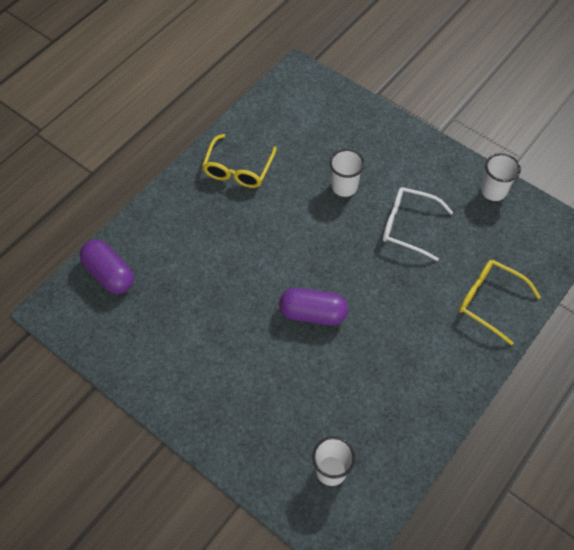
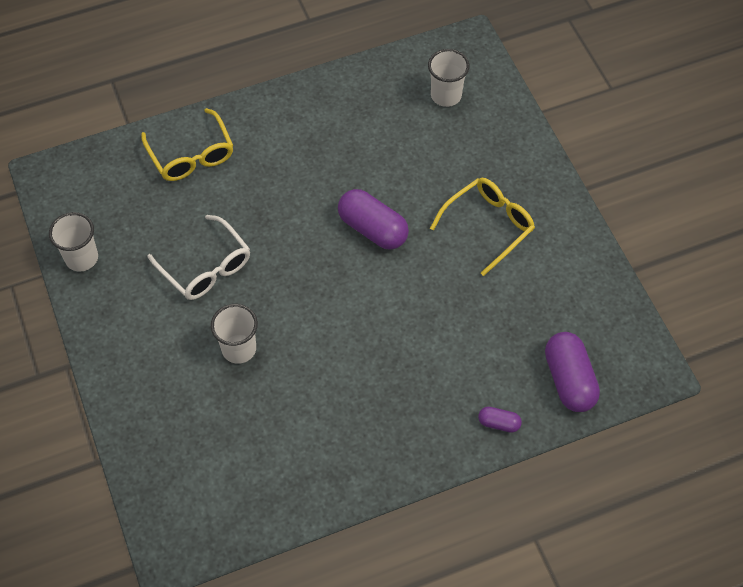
camera: 150 degrees left, 0 degrees up
yellow glasses [202,134,277,188] -> yellow glasses moved to [430,178,535,276]
none -> purple capsule [478,407,522,433]

